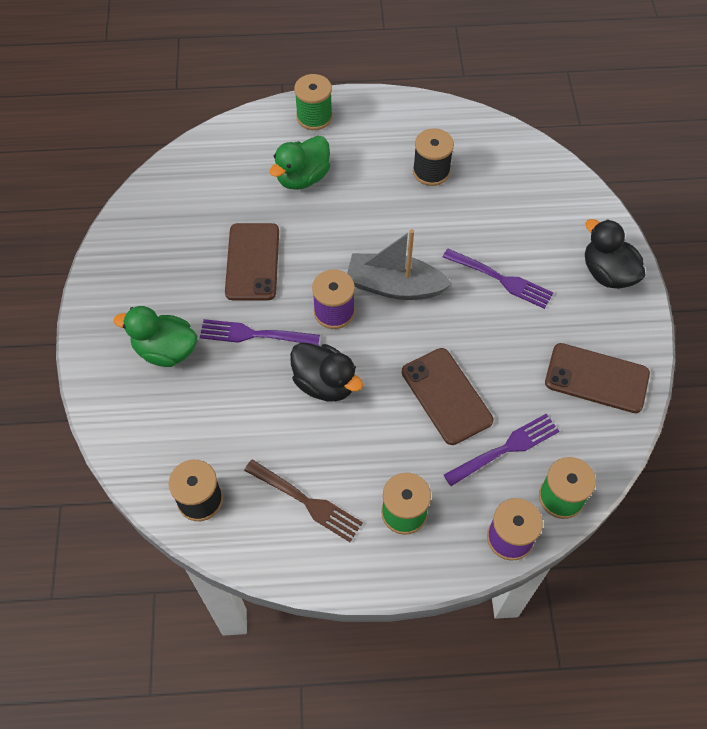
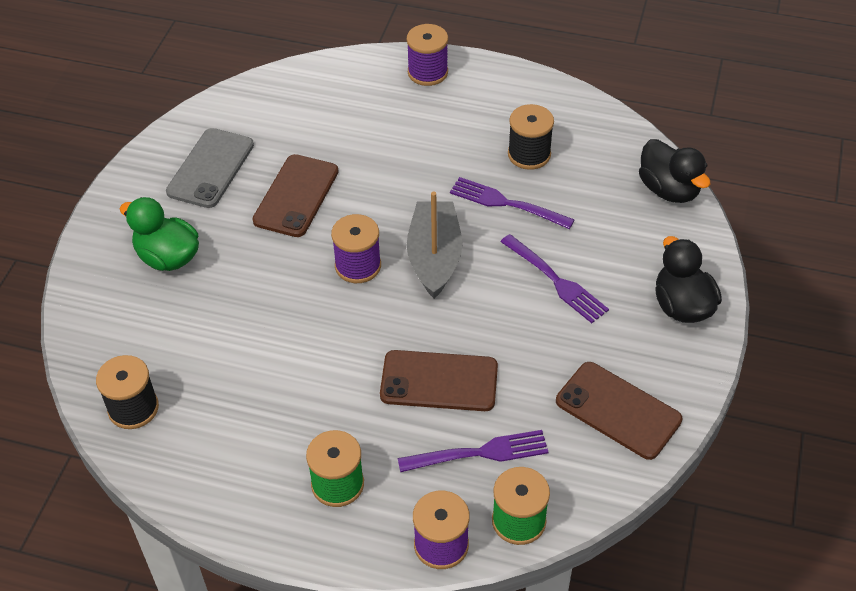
camera: 20 degrees right, 10 degrees down
purple fork [200,319,320,346] -> purple fork moved to [450,177,575,229]
brown fork [244,459,363,542] -> none
green duck [269,136,330,190] -> none
black duck [290,342,363,402] -> black duck moved to [639,139,710,203]
green spool [294,74,332,130] -> purple spool [407,24,448,86]
grey boat [347,229,452,300] -> grey boat turned 60 degrees clockwise [407,192,462,299]
brown phone [402,348,493,445] -> brown phone turned 75 degrees counterclockwise [380,350,498,411]
none -> grey phone [166,128,254,208]

